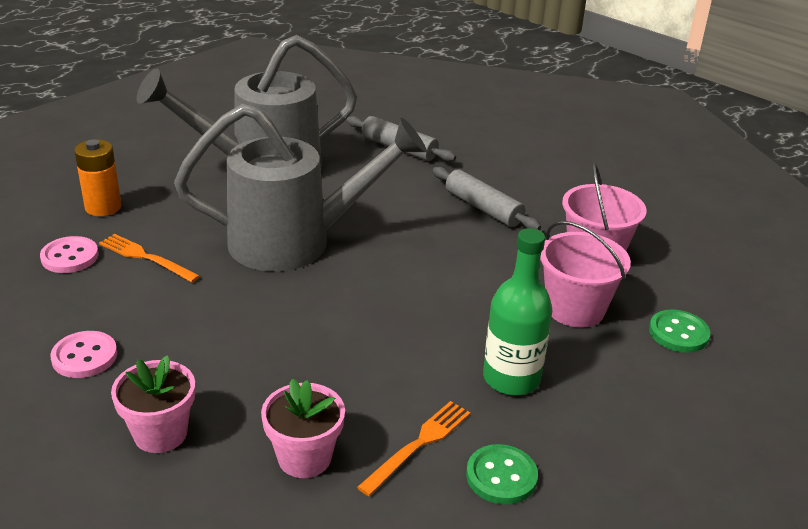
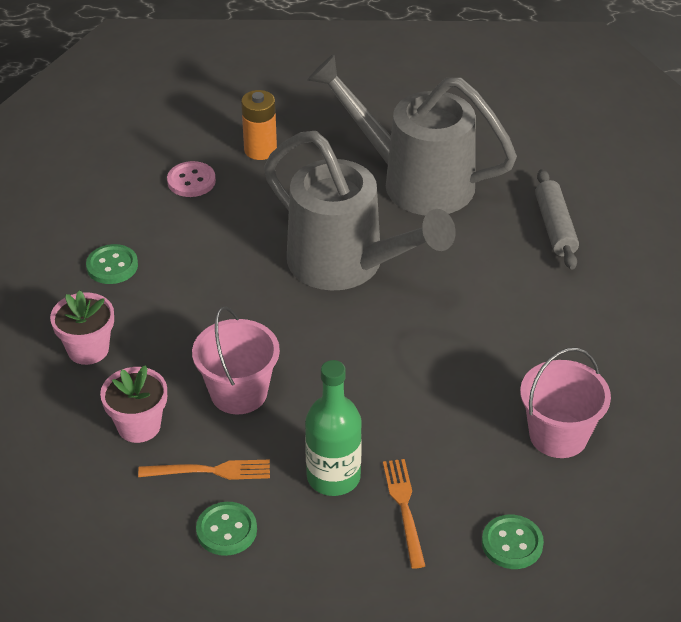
camera: 50 degrees right, 10 degrees up
pink button [50,331,117,378] -> green button [86,244,138,284]
orange fork [99,234,200,283] -> orange fork moved to [383,459,425,569]
grey rolling pin [433,167,541,230] -> none
pink bucket [540,221,631,328] -> pink bucket moved to [192,306,280,414]

